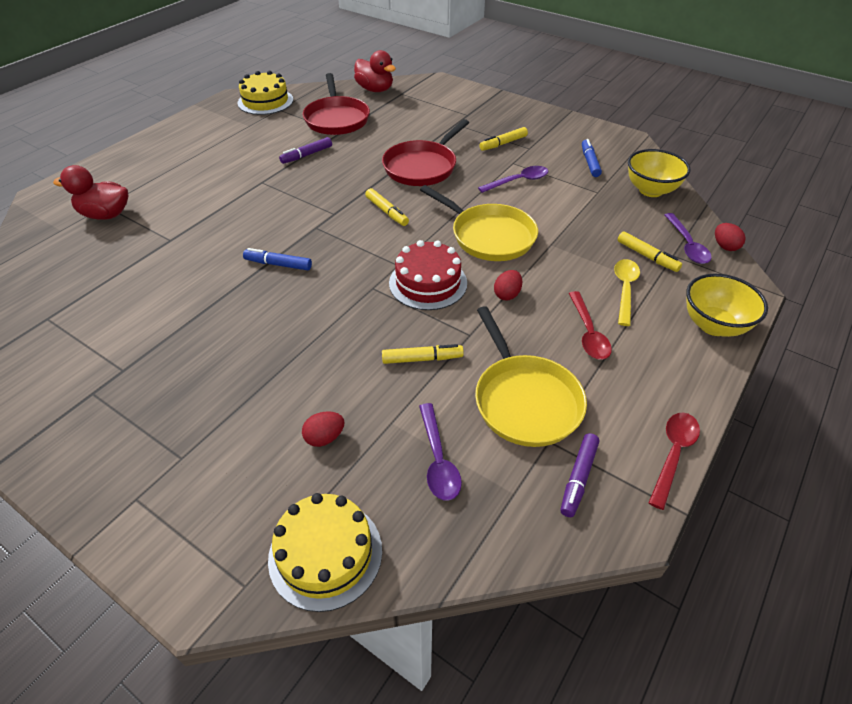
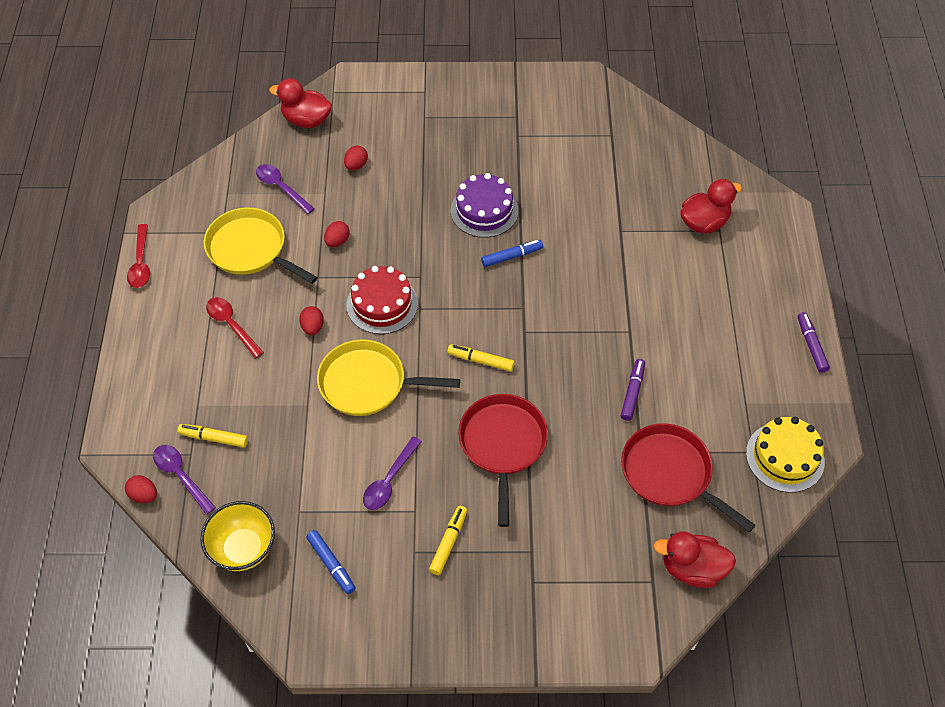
camera: 145 degrees right, 10 degrees up
yellow cake [268,493,382,612] -> red duck [269,78,332,128]
yellow marker [382,344,464,364] -> red egg [324,221,350,247]
purple marker [560,433,599,517] -> purple marker moved to [798,312,830,373]
yellow spoon [614,259,640,326] -> none
yellow bowl [686,274,768,337] -> none
none -> purple cake [451,173,518,238]

